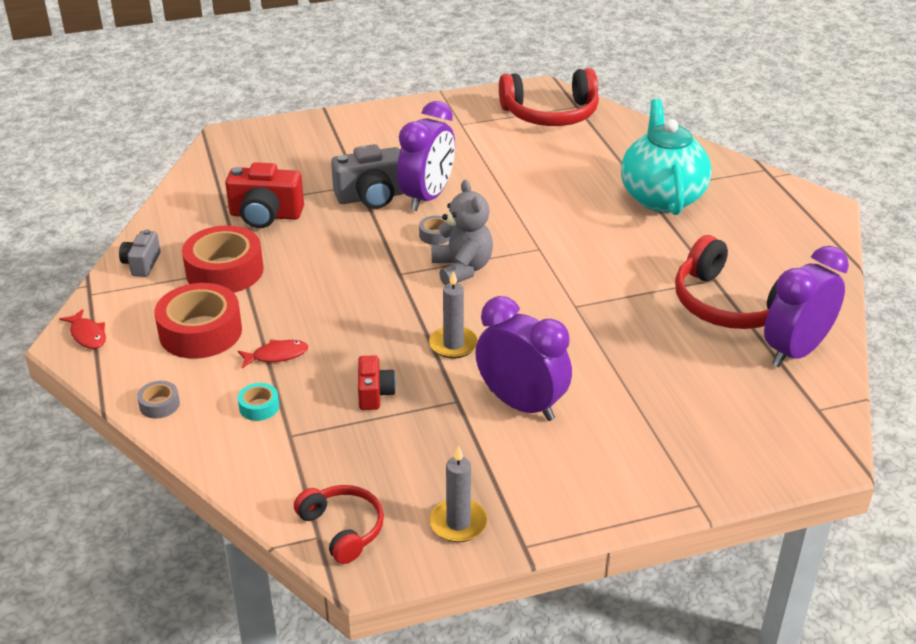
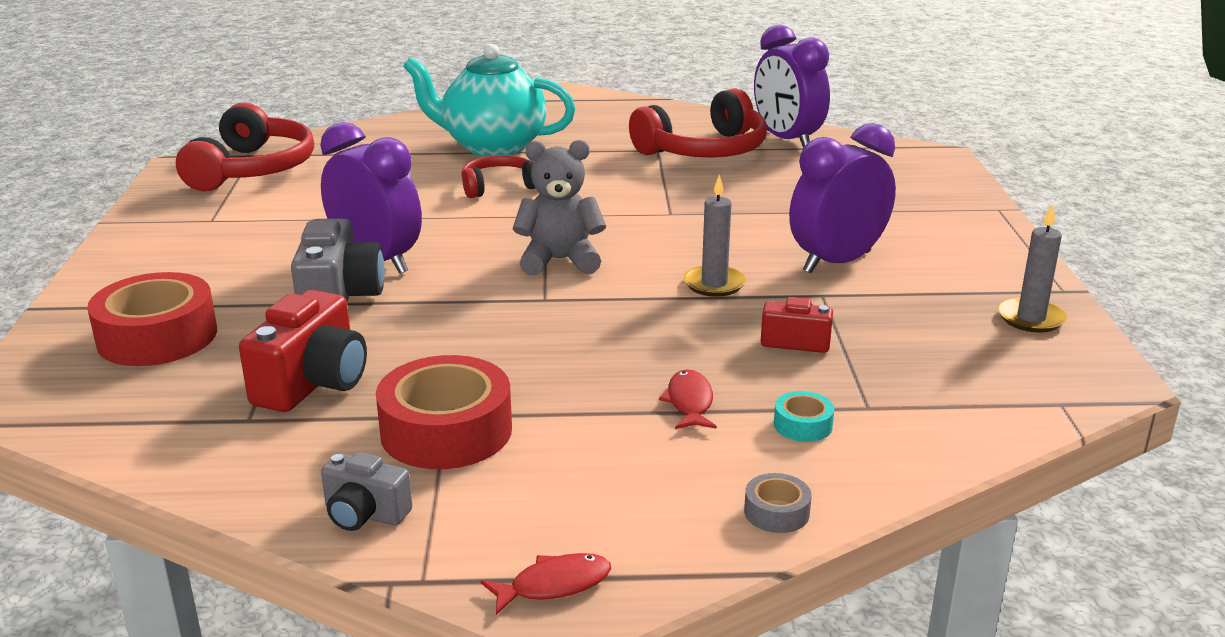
camera: 75 degrees left, 10 degrees down
red tape [154,283,242,359] -> red tape moved to [87,272,217,366]
red headphones [294,485,384,564] -> red headphones moved to [461,155,535,198]
grey tape [419,216,450,245] -> none

